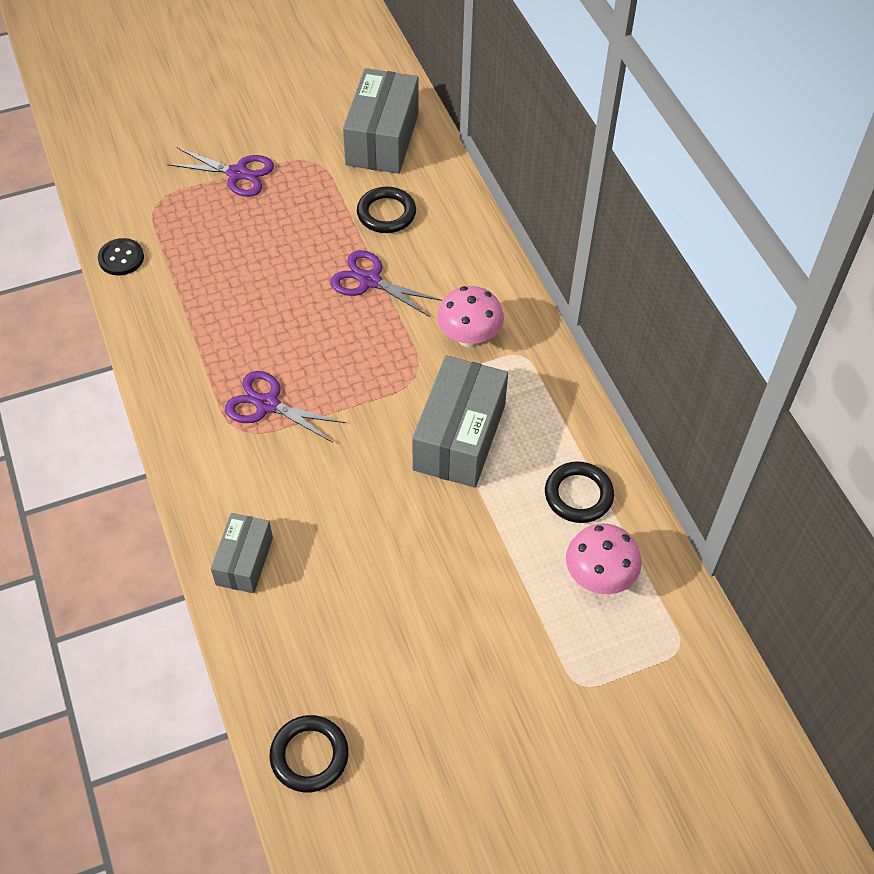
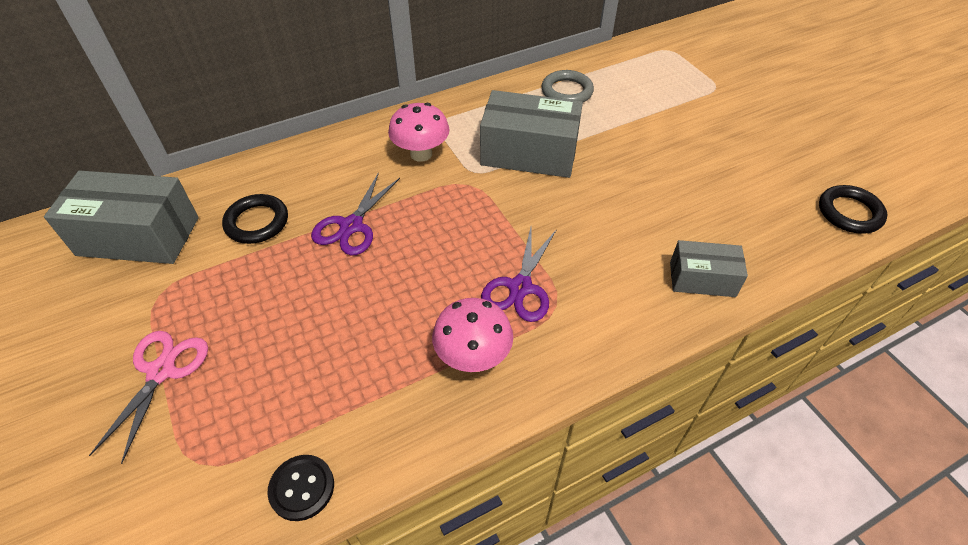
camera: 95 degrees left, 5 degrees down
purple scissors [167,148,274,197] -> pink scissors [89,331,208,464]
black ring [545,461,614,523] -> grey ring [541,70,594,102]
pink mushroom [566,524,642,594] -> pink mushroom moved to [432,298,513,372]

